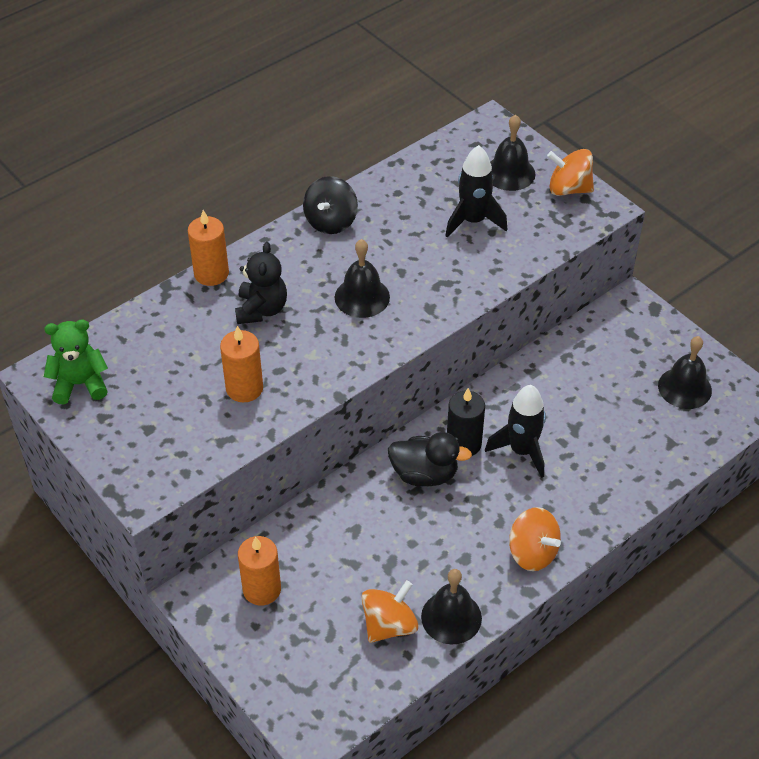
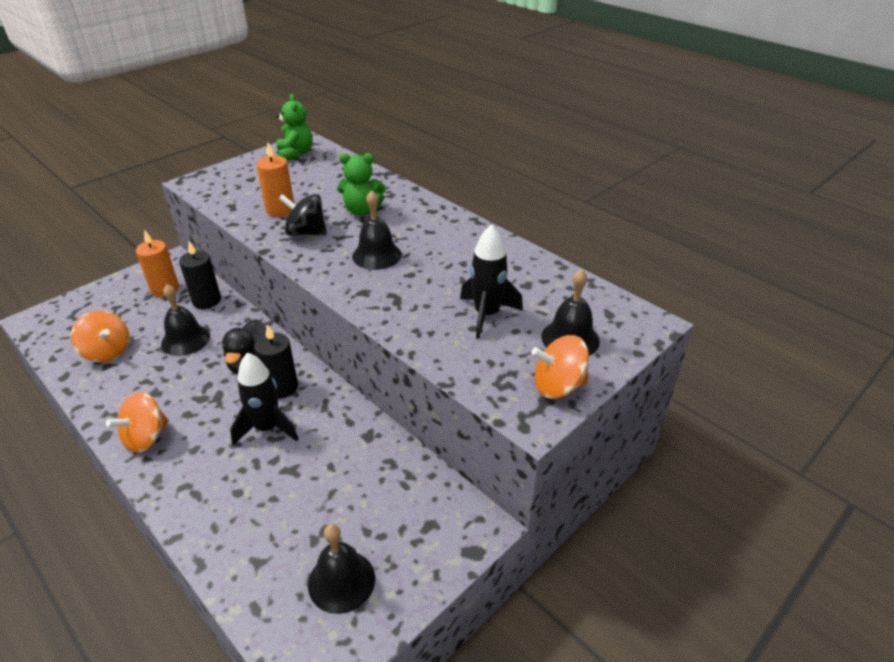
camera: 85 degrees right, 10 degrees down
orange candle [188,210,229,286] -> none
black teddy bear [235,242,287,324] -> green teddy bear [337,153,386,216]
black spinning top [303,176,358,234] -> black spinning top moved to [278,194,327,236]
black bell [421,569,482,645] -> black bell moved to [161,285,210,356]
orange spinning top [547,149,594,196] -> orange spinning top turned 105 degrees counterclockwise [531,335,589,399]
none -> black candle [179,241,221,309]

